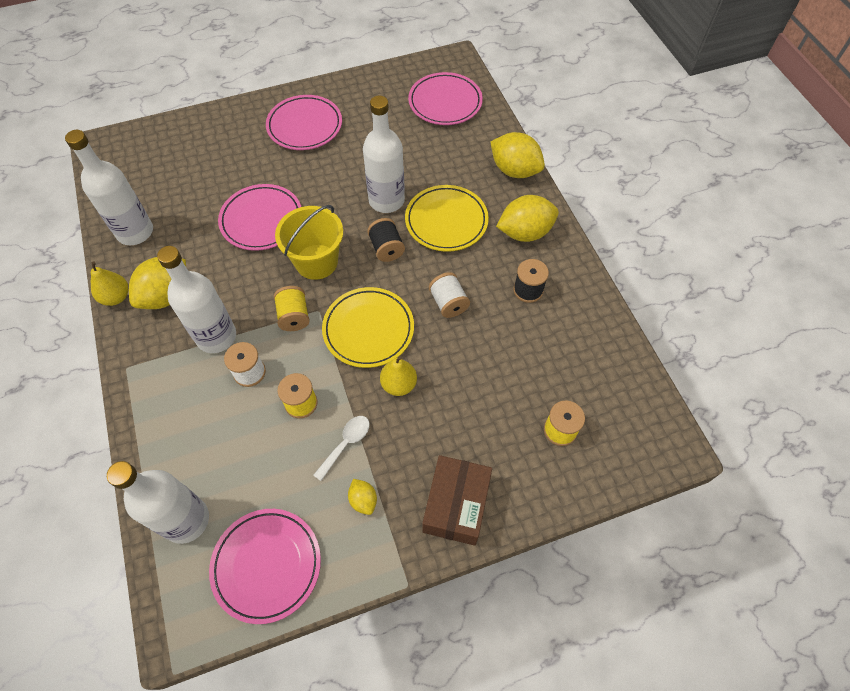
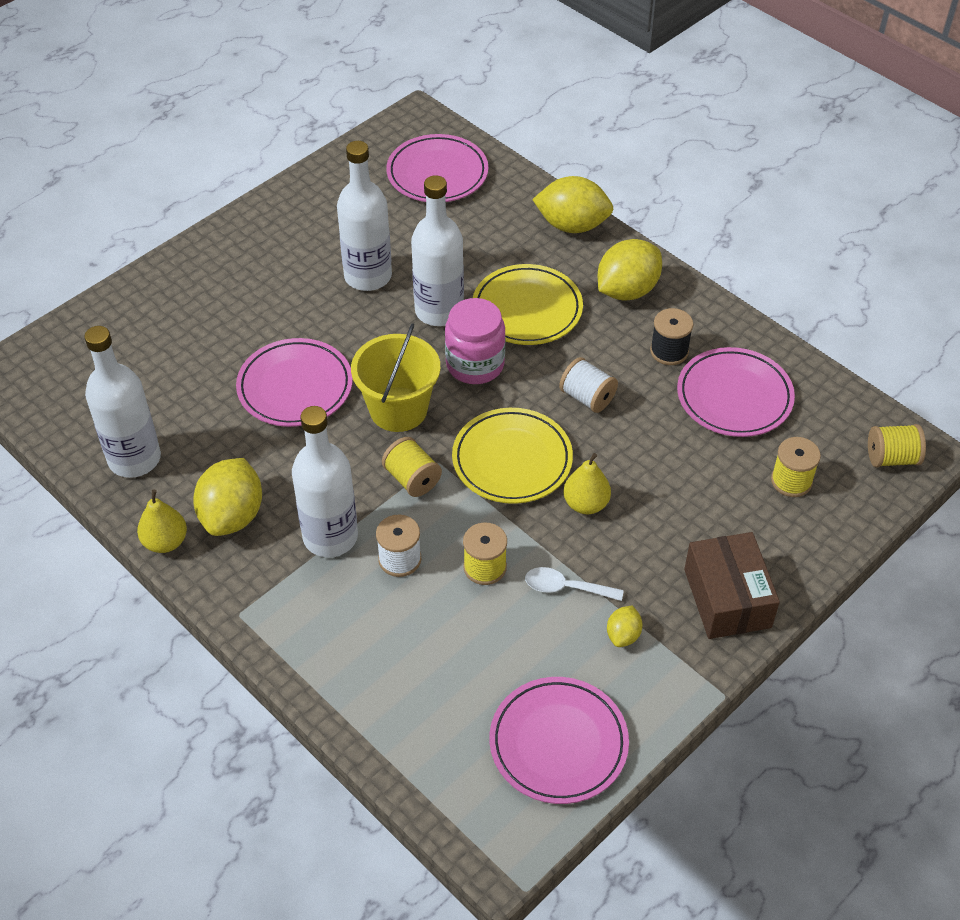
camera: 25 degrees left, 10 degrees down
white bottle [107,461,209,544] -> white bottle moved to [337,141,392,291]
pink plate [266,95,342,150] -> pink plate moved to [677,347,795,437]
white spoon [313,416,370,481] -> white spoon turned 90 degrees counterclockwise [525,567,624,601]
yellow lemon [348,479,377,515] -> yellow lemon turned 75 degrees clockwise [607,605,643,647]
black spool [367,218,405,262] -> pink jar [445,298,505,384]
none -> yellow spool [868,424,926,467]

